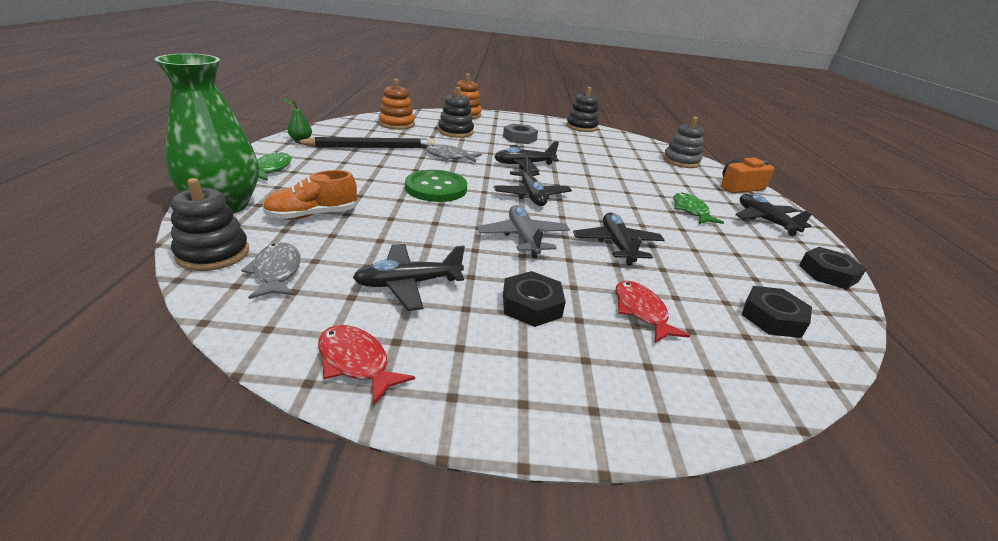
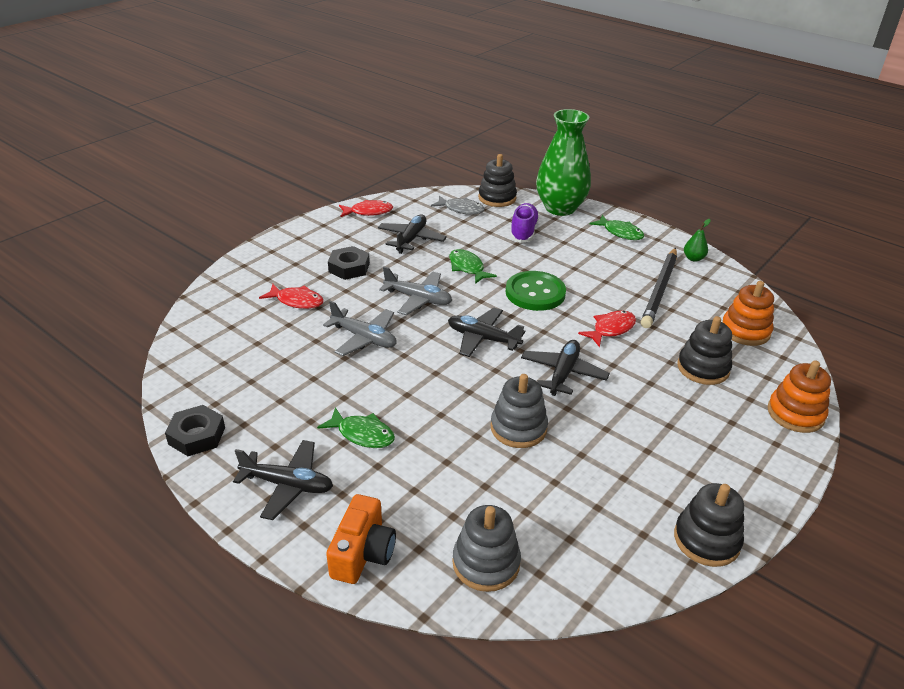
camera: 130 degrees right, 5 degrees up
orange shoe [263,170,357,220] -> purple shoe [510,203,539,243]
grey fish [426,144,482,163] -> red fish [578,310,636,347]
grey nut [503,123,538,144] -> none
black plane [573,213,665,265] -> grey plane [323,301,397,356]
black nut [742,286,812,338] -> none
none -> green fish [449,249,497,284]
none -> grey stacking toy [490,374,548,448]

